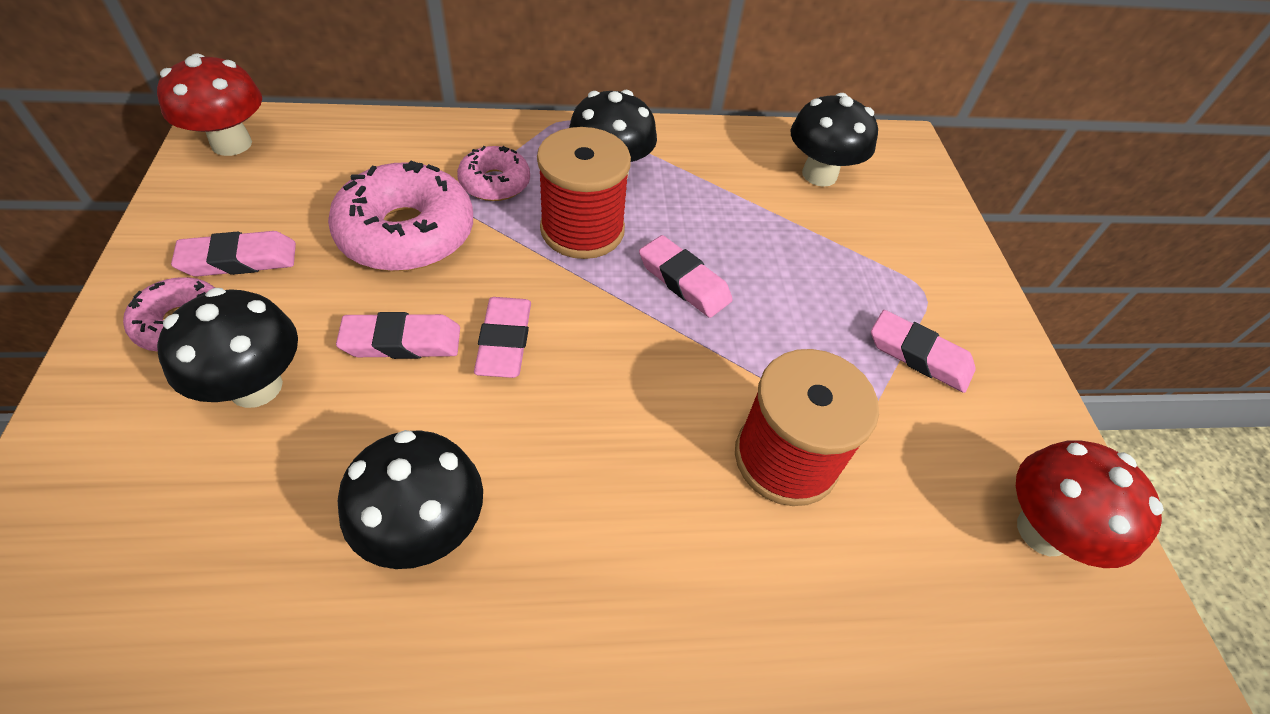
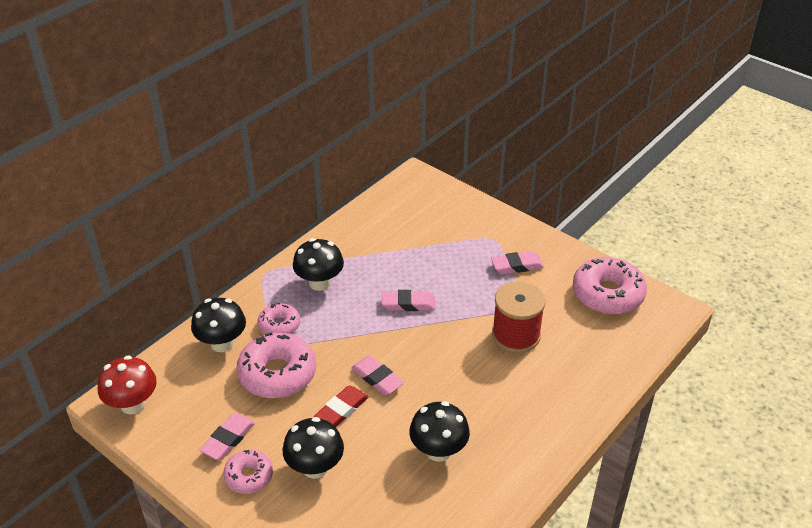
camera: 40 degrees left, 10 degrees down
pink eraser [336,312,460,359] -> red eraser [314,386,368,427]
red spool [537,127,631,259] -> none
black mushroom [791,93,878,187] -> black mushroom moved to [191,298,246,352]
red mushroom [1016,440,1164,568] -> pink donut [573,257,647,314]

